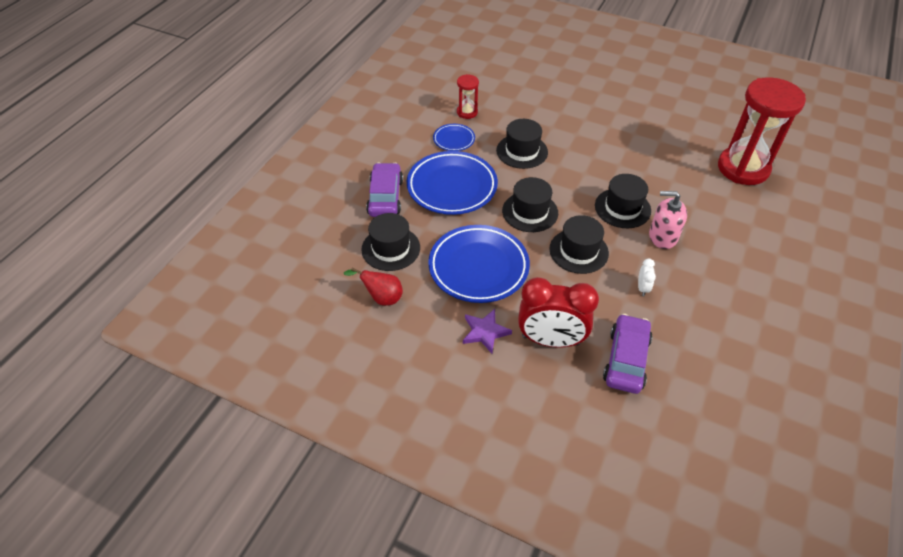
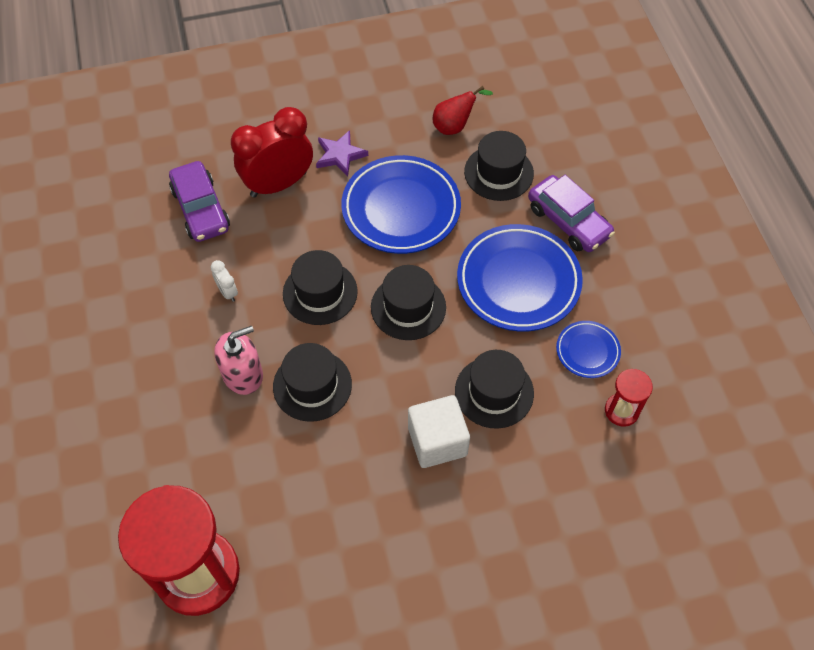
camera: 140 degrees right, 10 degrees up
none -> white cube [408,395,470,468]

